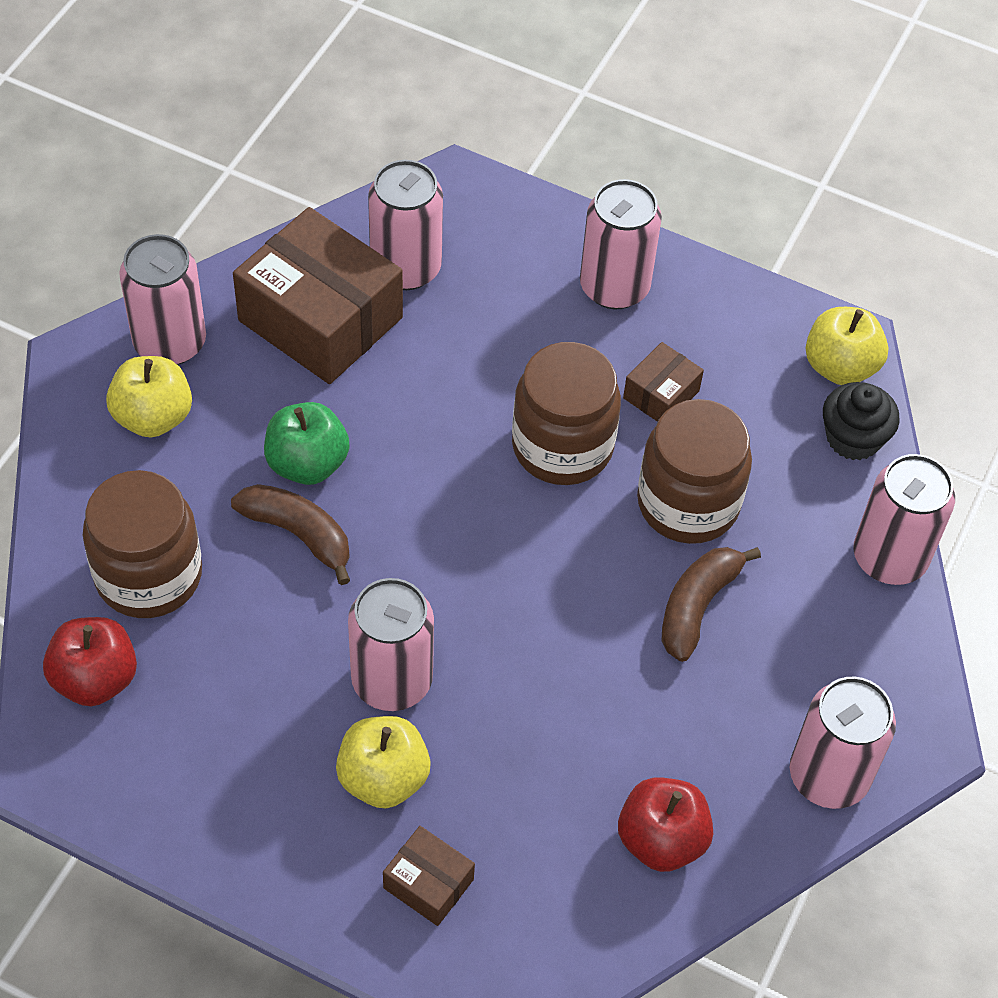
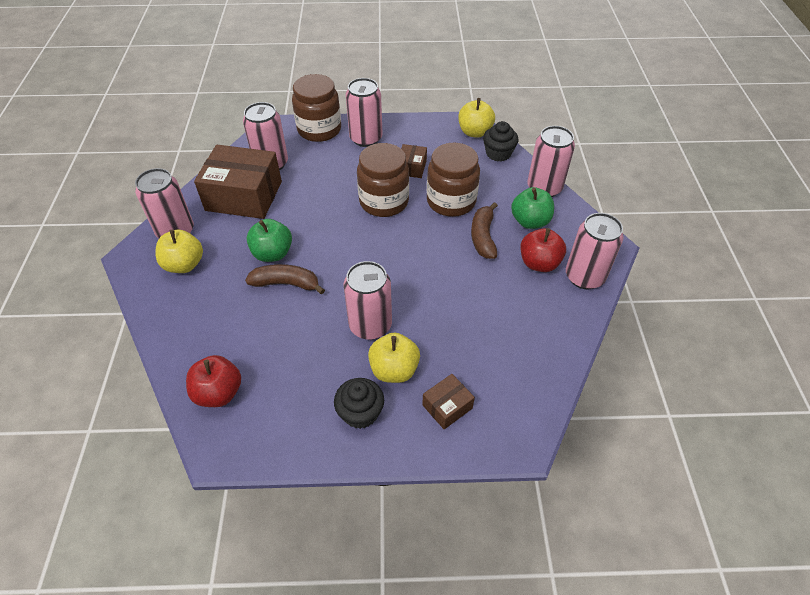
camera: 25 degrees left, 5 degrees down
brown jar [83,470,202,618] -> brown jar moved to [292,74,341,142]
brown box [383,826,475,926] -> brown box turned 45 degrees counterclockwise [422,374,475,429]
red apple [618,778,713,872] -> red apple moved to [520,228,566,272]
none -> black cupcake [334,378,384,429]
none -> green apple [511,187,554,229]

